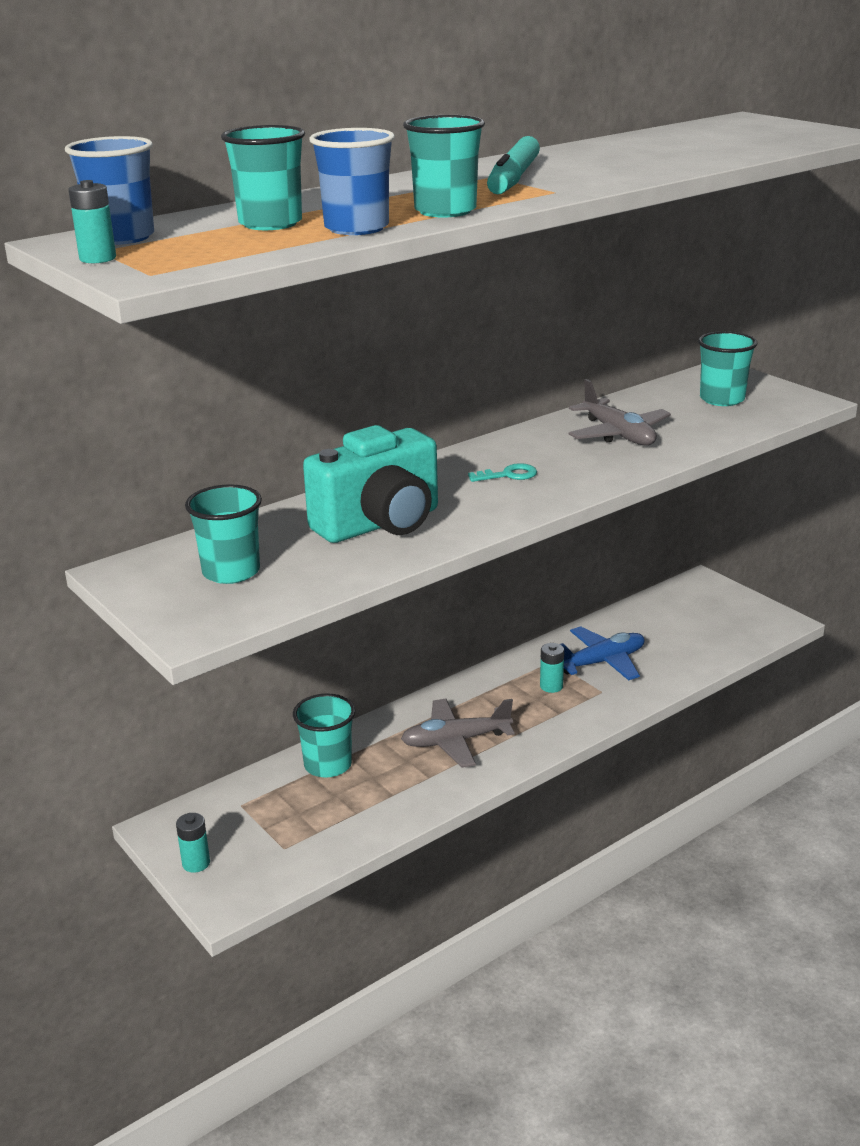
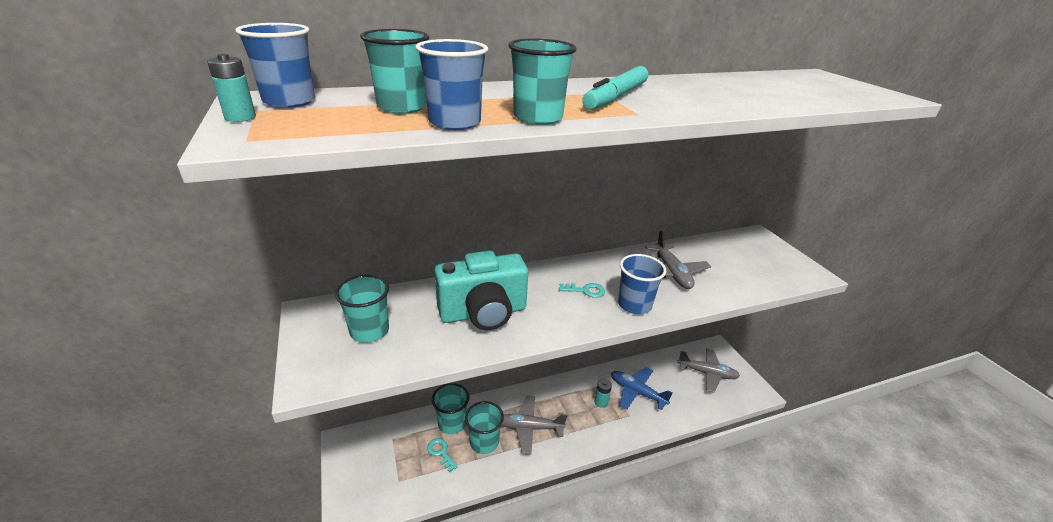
camera: 15 degrees right, 5 degrees up
turquoise battery [176,813,210,873] -> none
blue plane [560,626,645,680] -> blue plane turned 135 degrees counterclockwise [611,367,672,410]
turquoise cup [698,331,757,406] -> turquoise cup moved to [465,401,504,454]
none -> turquoise key [427,438,458,472]
none -> blue cup [618,254,666,314]
none -> grey plane [677,348,740,393]

